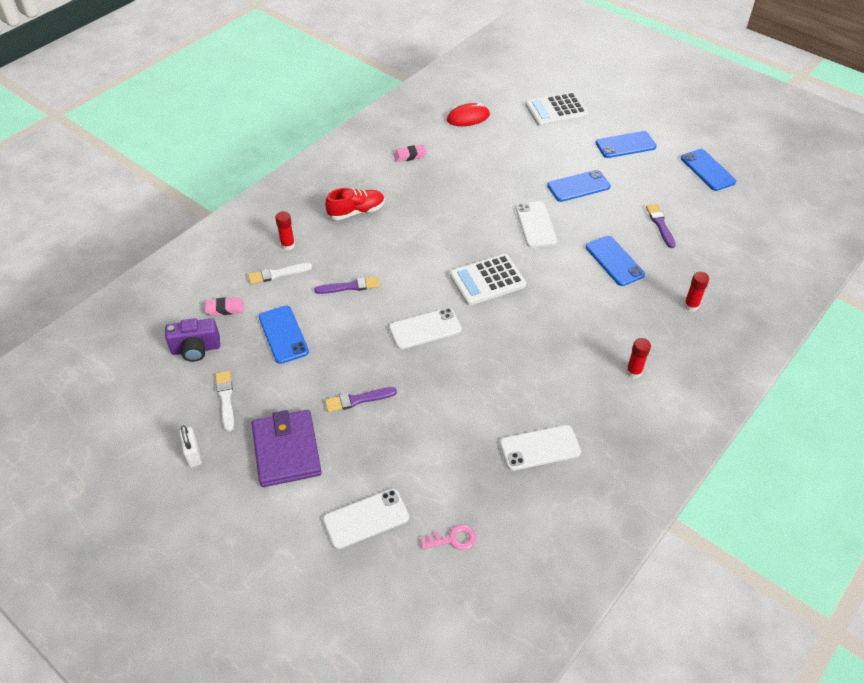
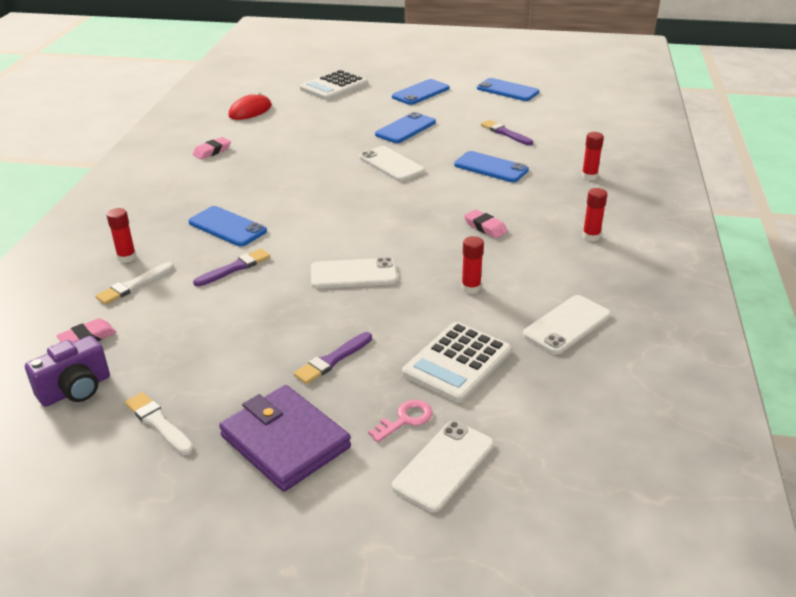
camera: 30 degrees left, 15 degrees down
white padlock [179,425,202,468] -> none
blue phone [259,306,309,364] -> blue phone moved to [188,206,267,247]
red shoe [325,188,385,220] -> none
white phone [389,308,462,349] -> white phone turned 45 degrees clockwise [311,257,398,289]
pink key [421,525,476,550] -> pink key moved to [368,400,433,443]
white calculator [450,254,526,306] -> white calculator moved to [402,322,511,403]
none -> red glue stick [461,236,484,294]
none -> pink eraser [464,209,508,238]

